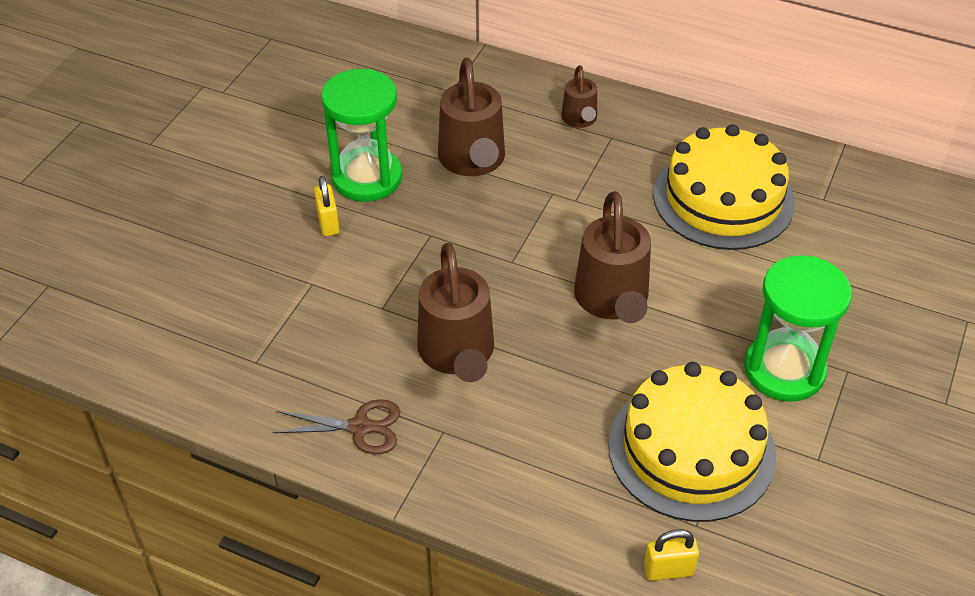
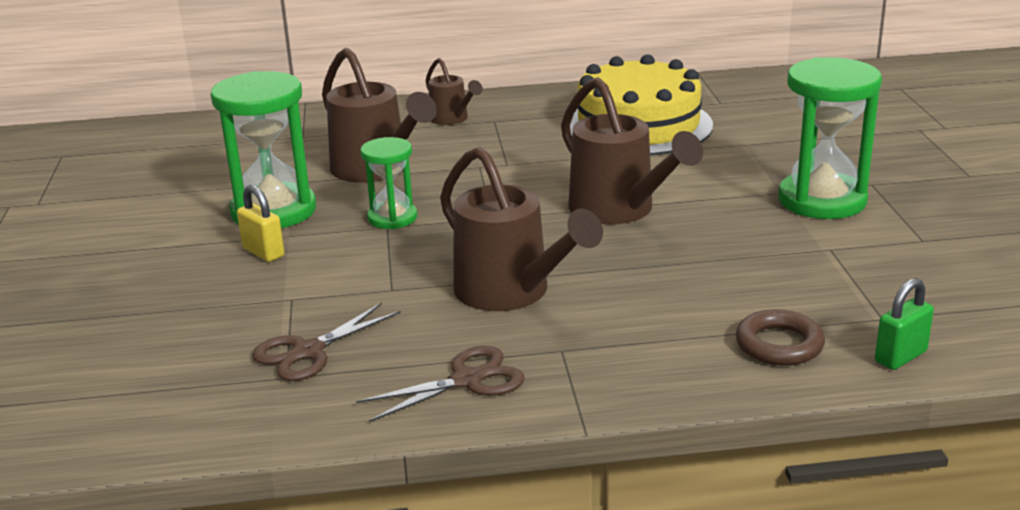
camera: 30 degrees left, 20 degrees down
yellow cake [608,362,776,522] -> none
yellow padlock [644,529,699,581] -> green padlock [875,278,934,370]
none -> brown scissors [252,302,401,381]
none -> green hourglass [360,137,417,229]
none -> brown ring [736,309,825,366]

